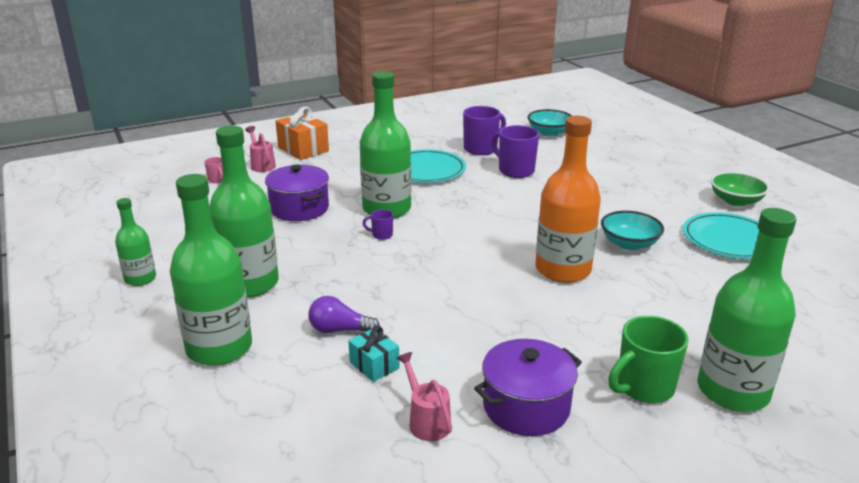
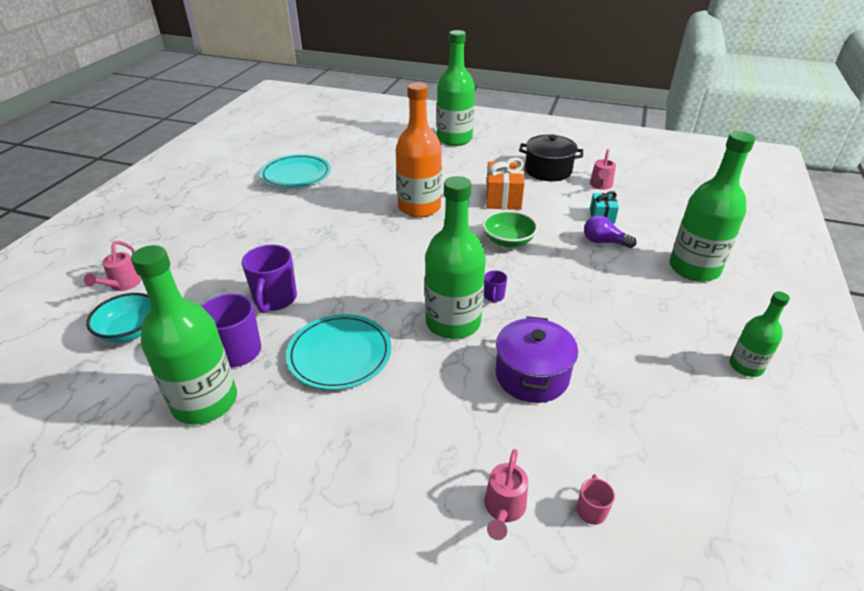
camera: 135 degrees left, 10 degrees up
green bottle [210,125,279,297] -> green bottle moved to [131,245,237,425]
orange gift [276,107,329,160] -> orange gift moved to [486,158,525,210]
purple light bulb [308,296,380,333] -> purple light bulb turned 150 degrees clockwise [584,215,637,248]
purple mug [363,209,393,240] -> purple mug turned 45 degrees clockwise [484,270,507,303]
purple pot [474,339,582,436] -> black pot [519,134,583,181]
turquoise bowl [601,211,664,250] -> none
green mug [608,316,689,403] -> none
green bowl [711,172,770,206] -> green bowl moved to [483,211,538,247]
none -> pink watering can [84,241,141,291]

